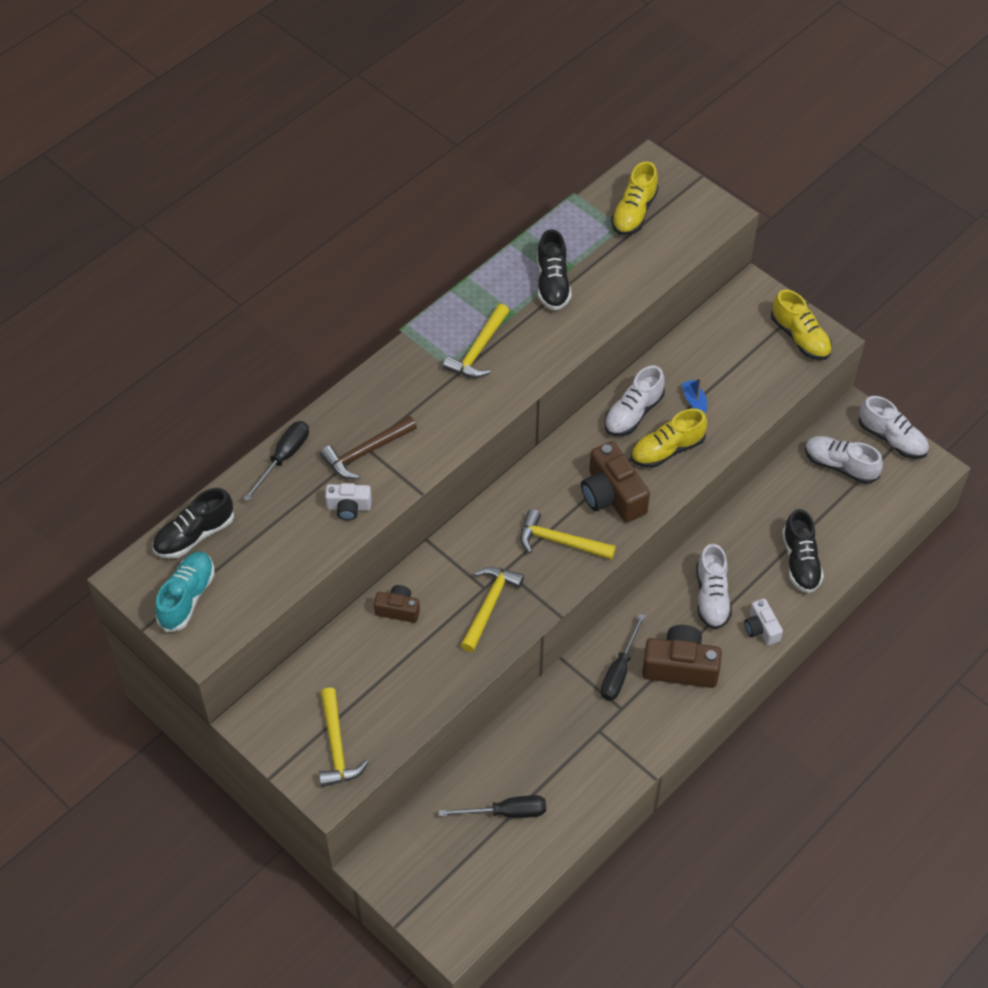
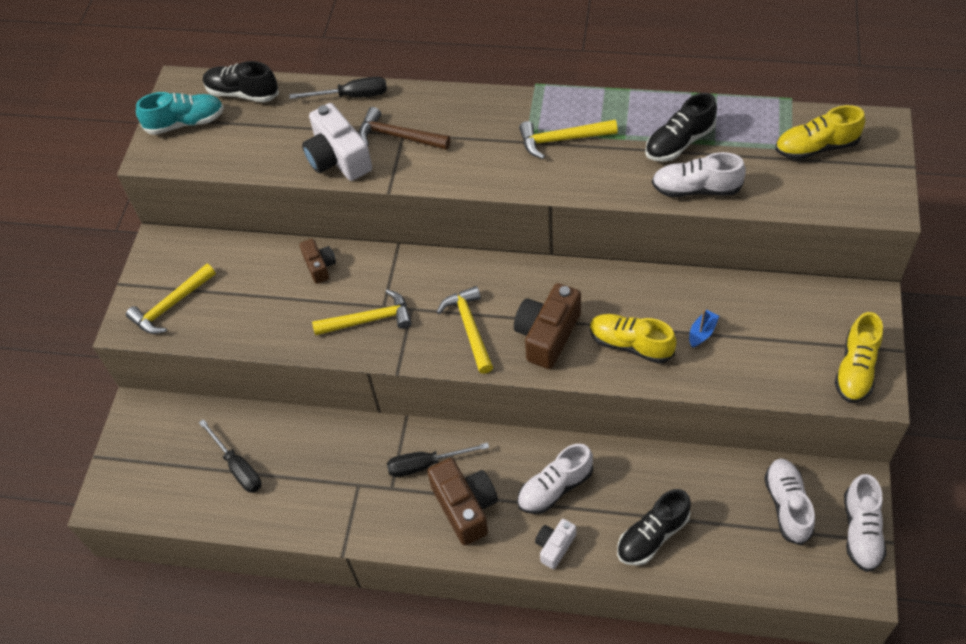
camera: 60 degrees right, 0 degrees up
white camera [325,483,372,520] -> white camera [302,103,372,181], size x1.76
white shoe [604,366,665,436] -> white shoe moved to [652,152,746,197]

